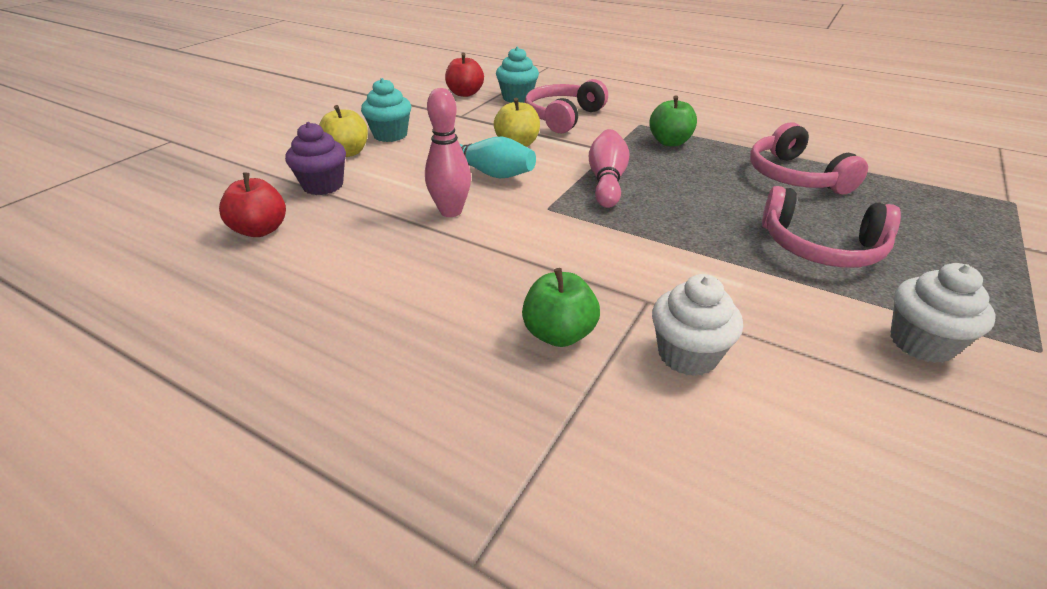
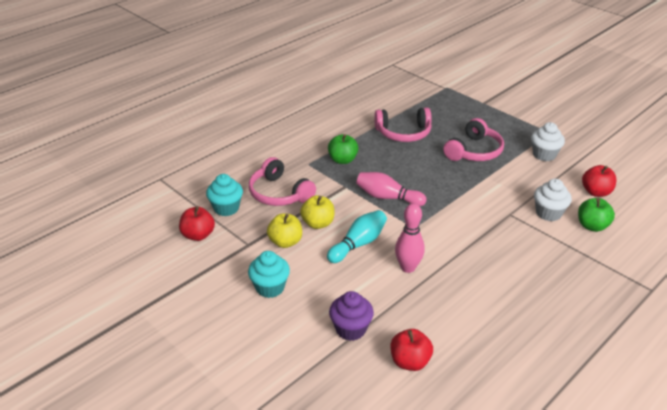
camera: 75 degrees left, 0 degrees up
yellow apple [319,105,368,157] -> yellow apple moved to [267,213,302,248]
green apple [522,268,600,347] -> green apple moved to [578,198,615,232]
none -> red apple [582,165,617,197]

